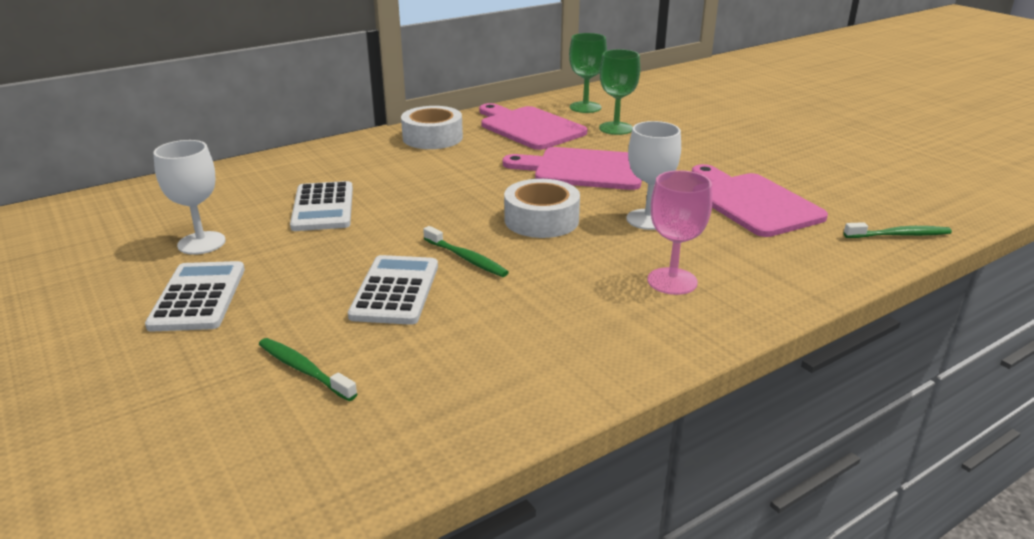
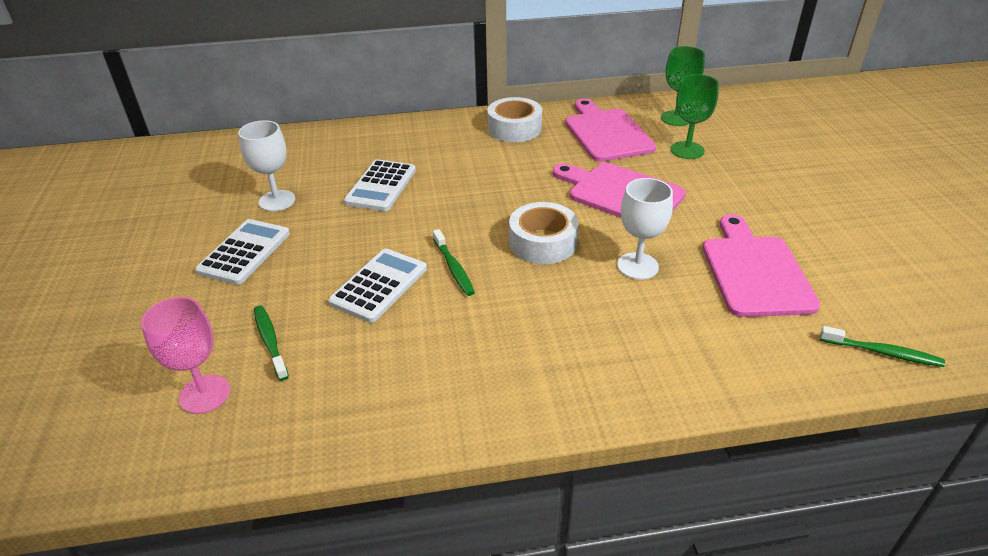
camera: 25 degrees right, 10 degrees up
pink goblet [648,170,712,295] -> pink goblet moved to [141,297,230,414]

